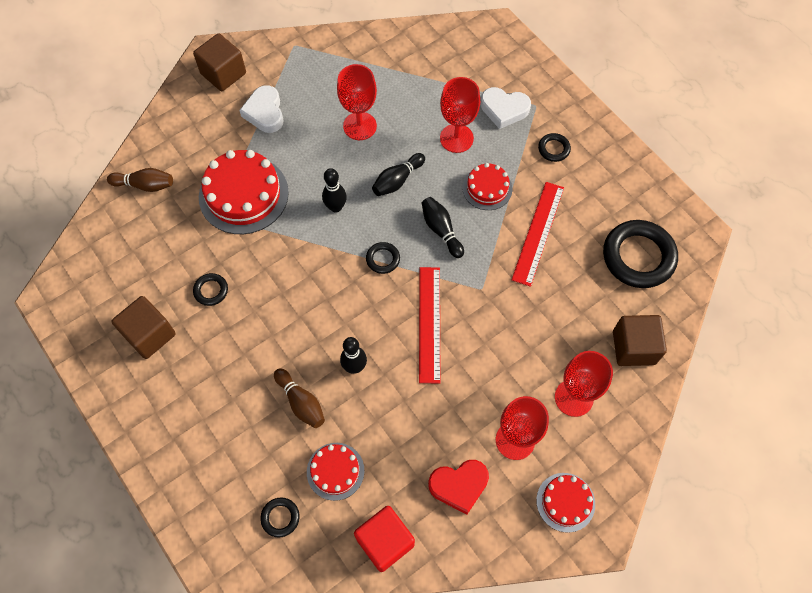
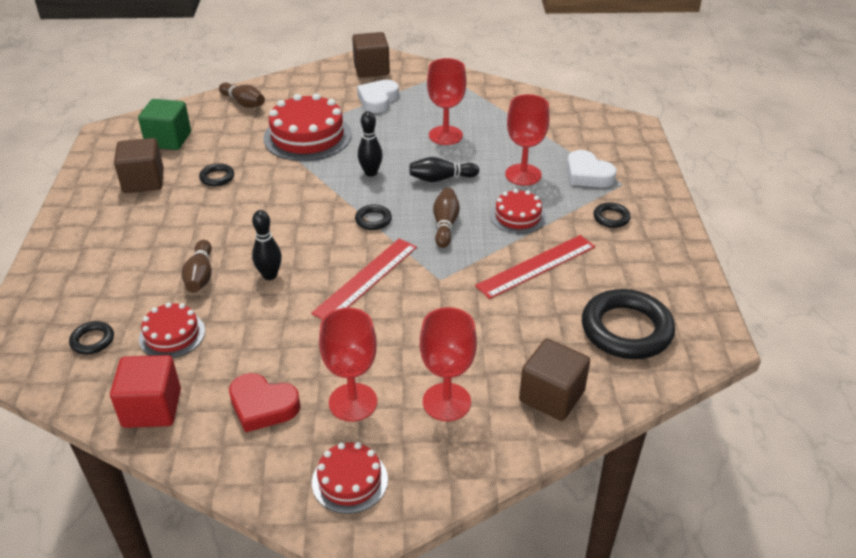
camera: 35 degrees right, 25 degrees down
black bowling pin [422,197,464,258] -> brown bowling pin [433,188,460,248]
none -> green cube [138,99,191,150]

